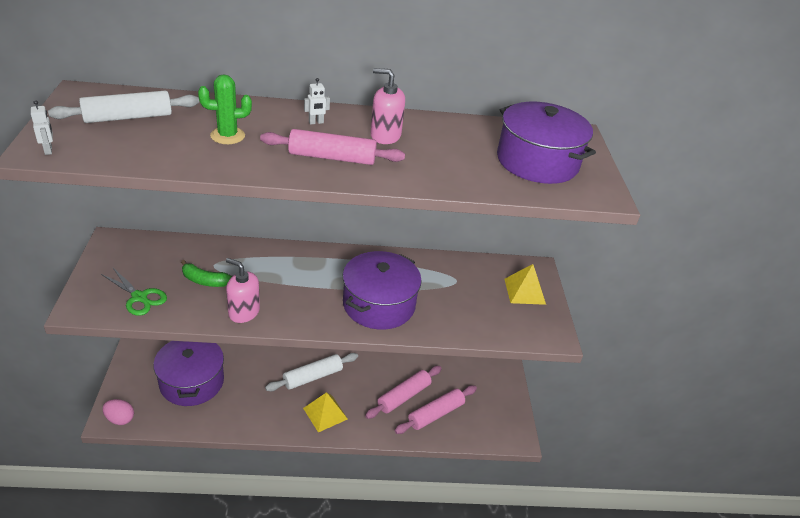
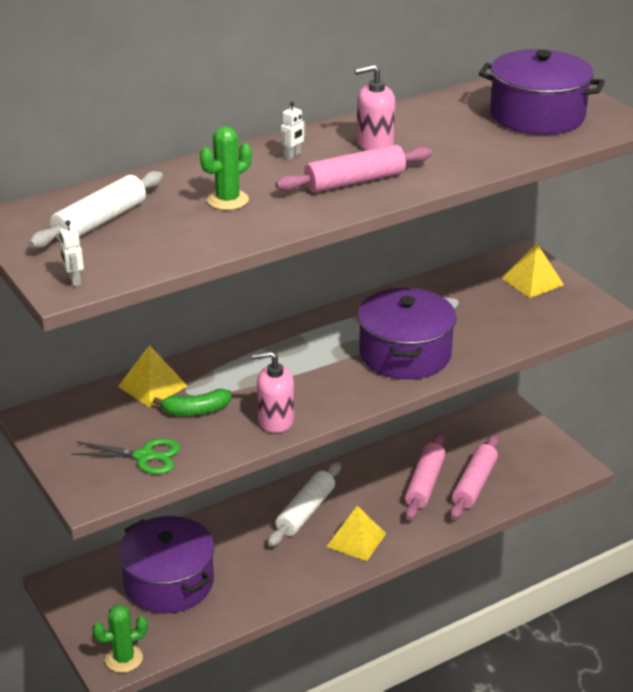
camera: 25 degrees left, 5 degrees down
white robot [31,100,53,155] -> white robot turned 150 degrees counterclockwise [59,220,84,286]
pink egg [102,399,134,425] -> green cactus [92,605,148,673]
none -> yellow pyramid [118,345,188,408]

